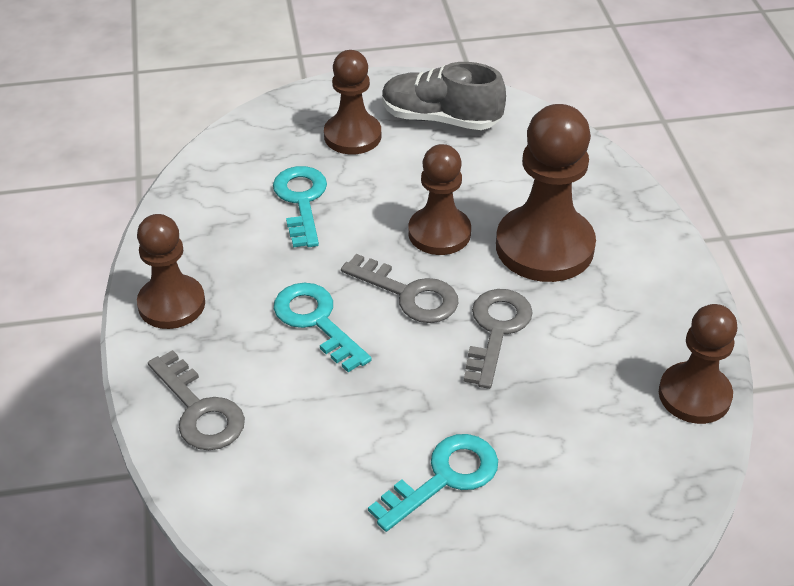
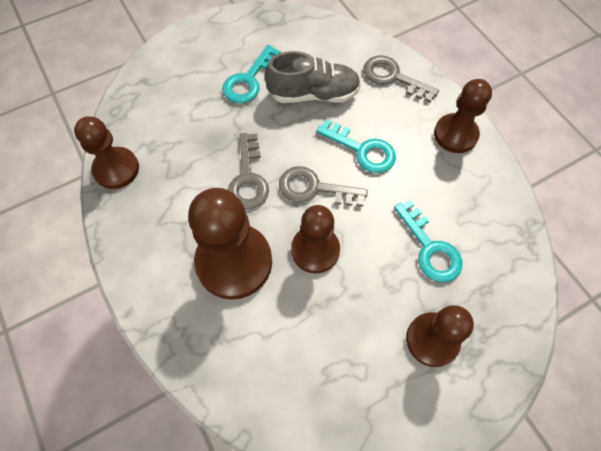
camera: 160 degrees right, 20 degrees up
grey shoe [382,62,506,130] -> grey shoe moved to [265,51,361,103]

